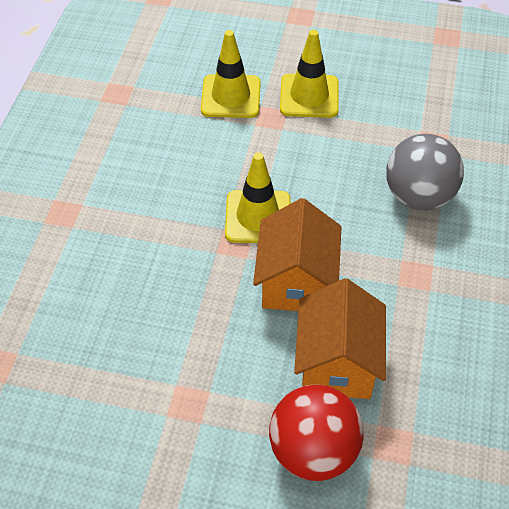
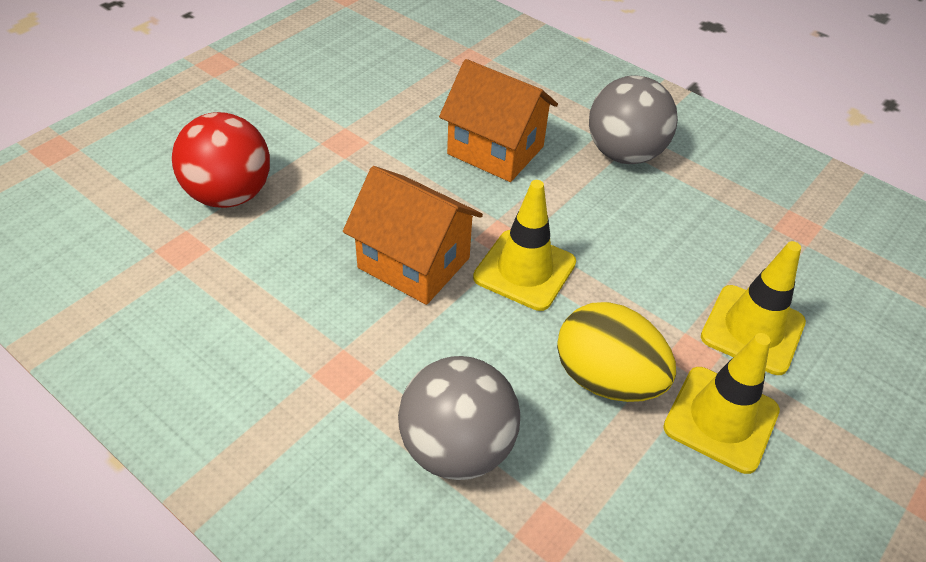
camera: 115 degrees right, 5 degrees down
orange house [294,278,386,399] -> orange house moved to [439,59,558,182]
none -> yellow egg [557,302,676,402]
none -> grey ball [589,76,678,164]

